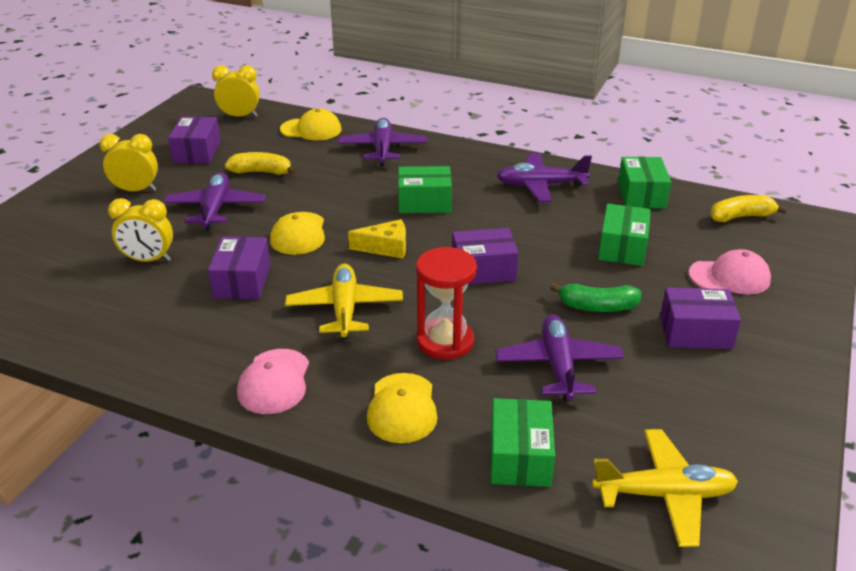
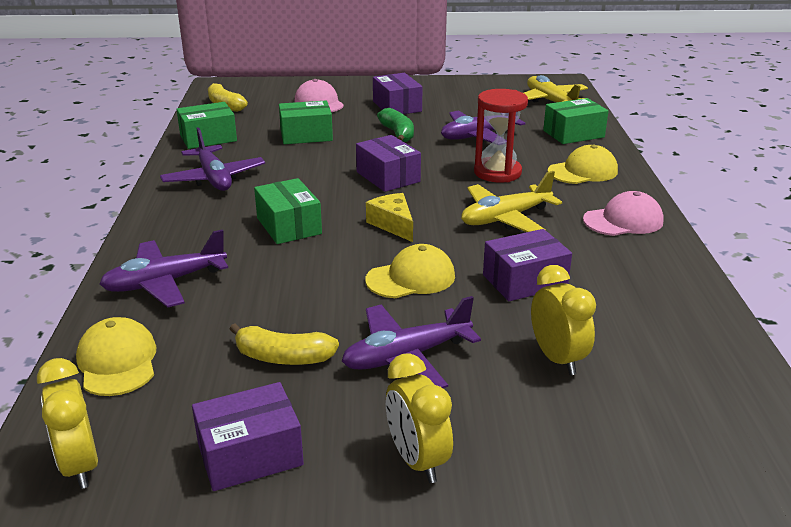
camera: 115 degrees left, 5 degrees down
yellow banana [225,152,296,175] -> yellow banana turned 60 degrees counterclockwise [229,323,339,365]

